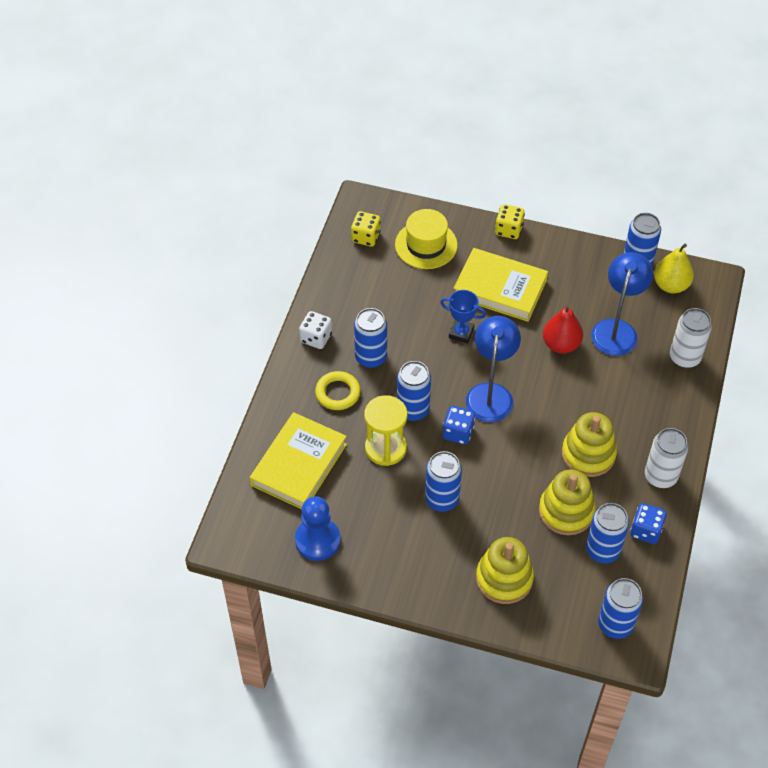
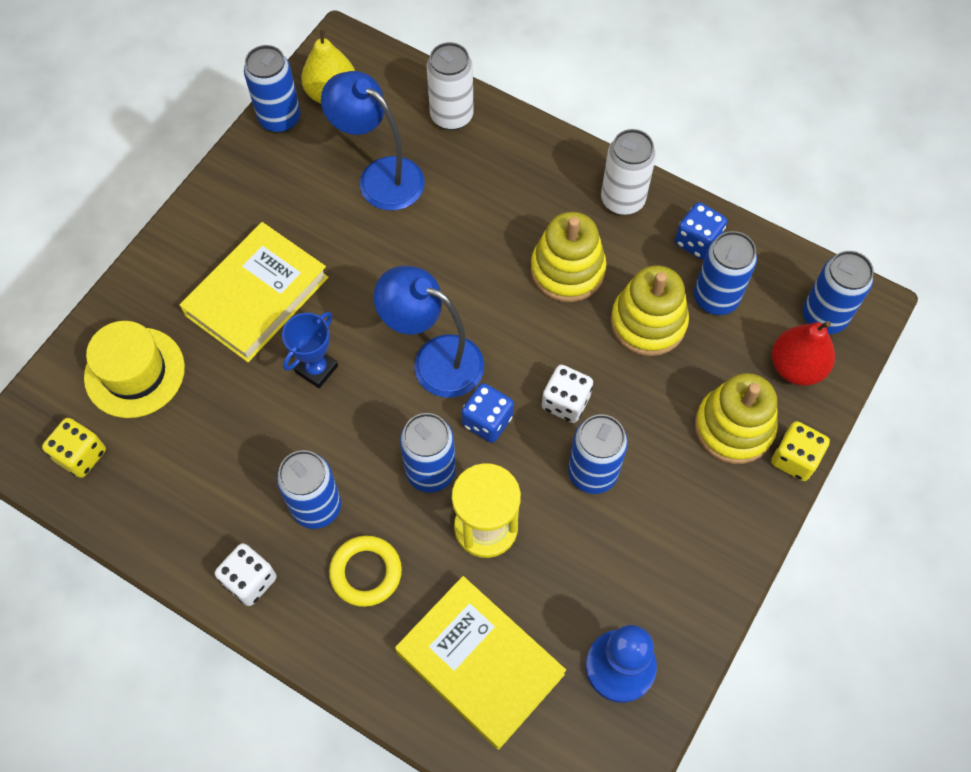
camera: 75 degrees left, 10 degrees up
yellow dice [495,204,525,239] -> yellow dice moved to [771,421,830,481]
red pear [543,305,583,354] -> red pear moved to [772,321,835,386]
none -> white dice [542,365,593,423]

